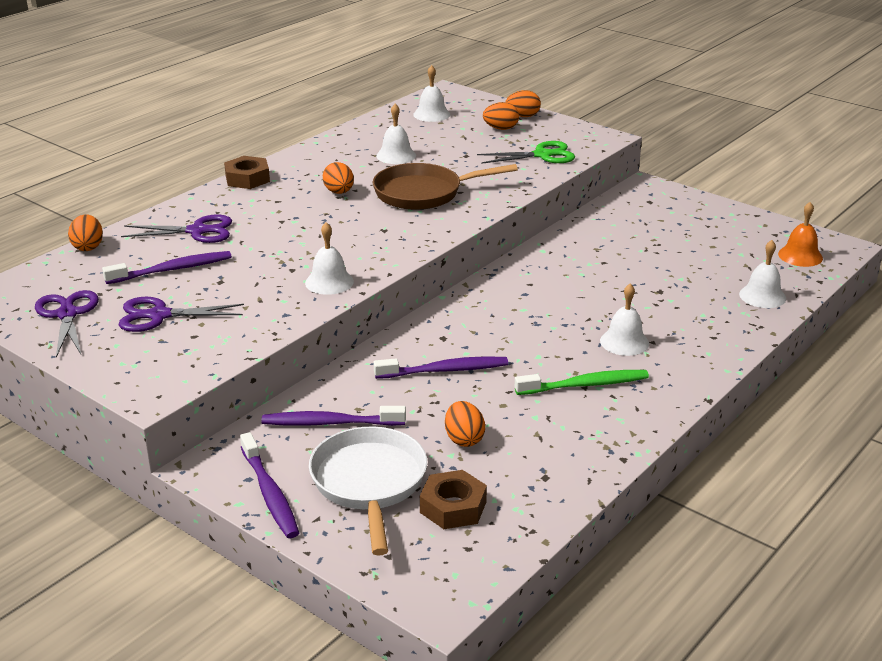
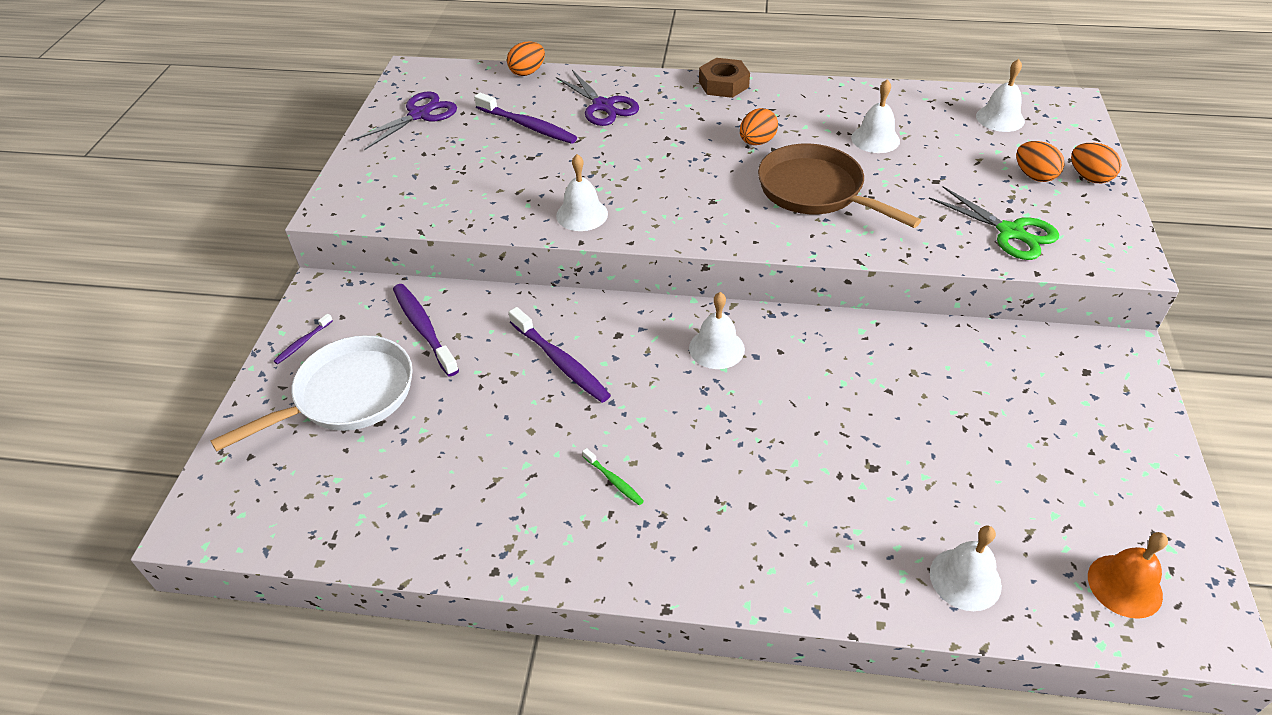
camera: 60 degrees right, 15 degrees up
purple scissors [119,297,244,332] -> none
purple toothbrush [240,432,299,538] -> purple toothbrush [273,314,333,364], size x0.50
brown nut [420,470,487,529] -> none
orange egg [445,401,485,447] -> none
green toothbrush [515,370,649,395] -> green toothbrush [582,448,644,505], size x0.50
white bell [600,284,649,356] -> white bell moved to [689,292,745,369]

